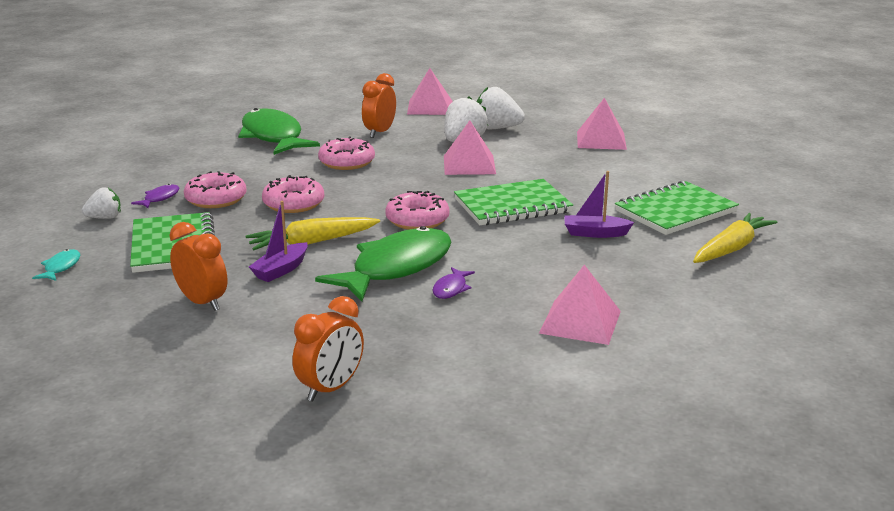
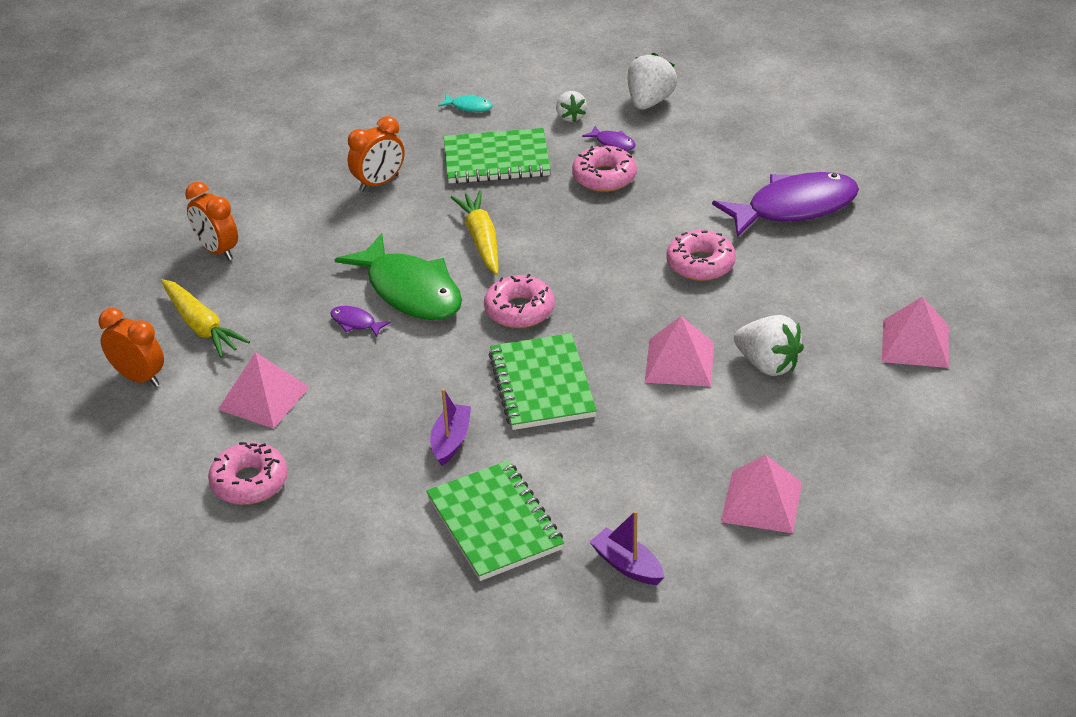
camera: 100 degrees right, 15 degrees up
green fish [238,108,320,155] -> purple fish [712,172,859,238]
purple boat [249,201,308,282] -> purple boat moved to [590,511,664,585]
pink donut [262,175,324,213] -> pink donut moved to [208,442,288,505]
orange clock [362,73,396,138] -> orange clock moved to [99,308,164,387]
white strawberry [477,87,525,129] -> white strawberry moved to [627,53,677,110]
yellow carrot [693,213,777,263] -> yellow carrot moved to [161,279,250,358]

